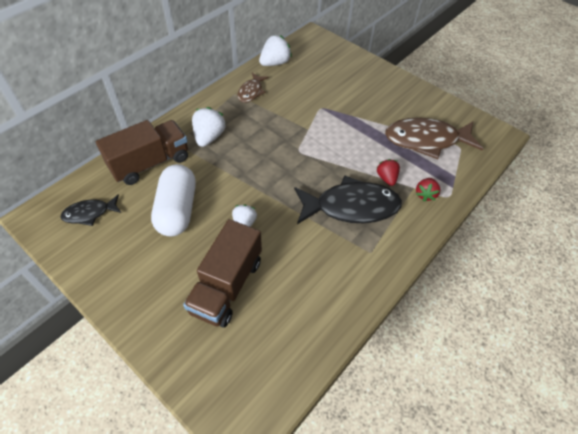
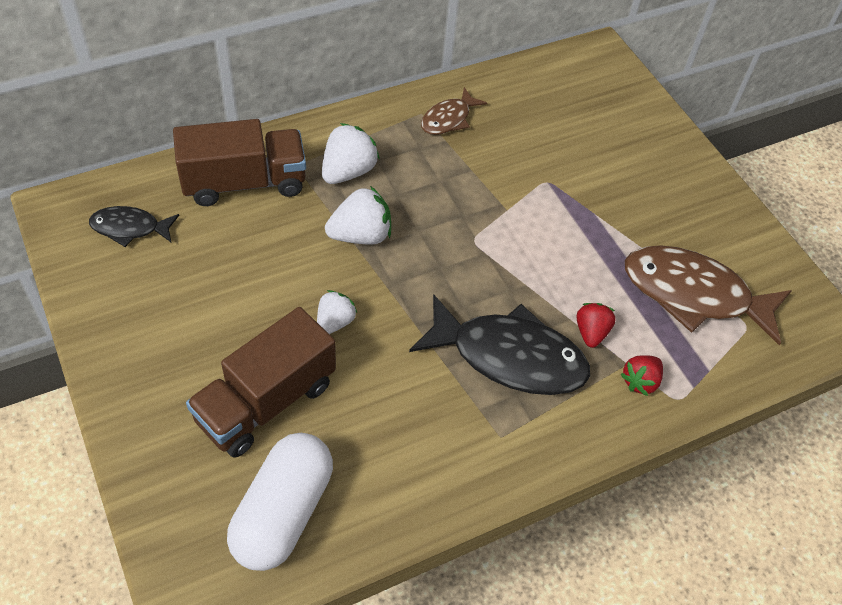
camera: 20 degrees right, 0 degrees up
white capsule [151,164,196,236] -> white capsule moved to [227,433,333,571]
white strawberry [259,35,292,66] -> white strawberry moved to [325,186,391,245]

